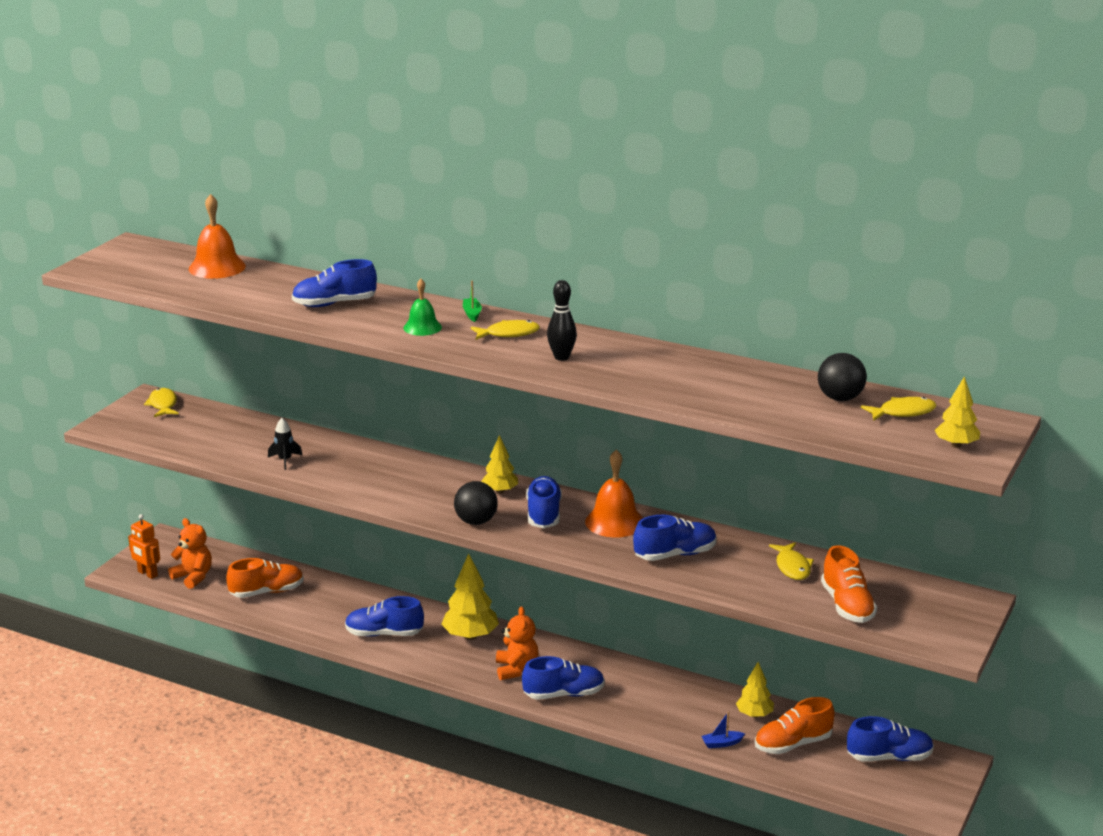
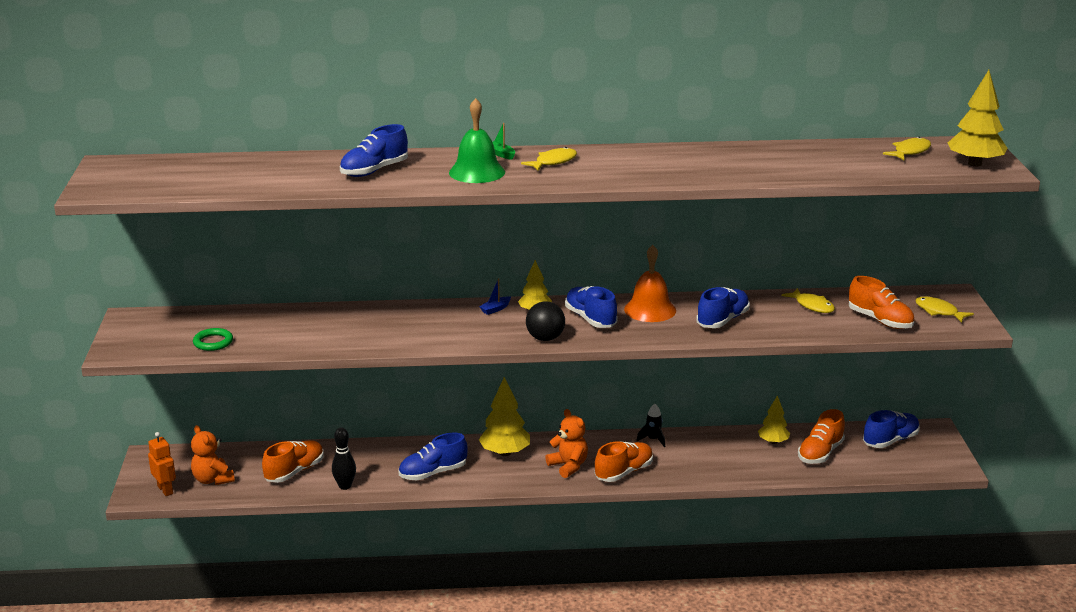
camera: 30 degrees left, 0 degrees up
orange robot [128,514,160,579] -> orange robot turned 135 degrees counterclockwise [148,432,176,496]
yellow fish [144,388,179,417] -> yellow fish moved to [915,297,974,323]
orange teddy bear [168,518,212,589] -> orange teddy bear turned 135 degrees counterclockwise [191,425,235,485]
orange bell [189,194,246,279] -> none
black rocket [268,418,302,470] -> black rocket moved to [636,404,665,447]
green bell [403,279,442,336] -> green bell [449,98,505,183], size x1.58
blue shoe [522,656,605,700] -> orange shoe [595,441,653,482]
black bowling pin [547,280,577,361] -> black bowling pin moved to [332,427,356,490]
blue boat [702,712,745,748] -> blue boat moved to [479,278,511,315]
black ball [818,353,867,401] -> none
yellow tree [935,376,980,448] -> yellow tree [948,70,1007,167], size x1.60
none -> green ring [193,328,233,351]

